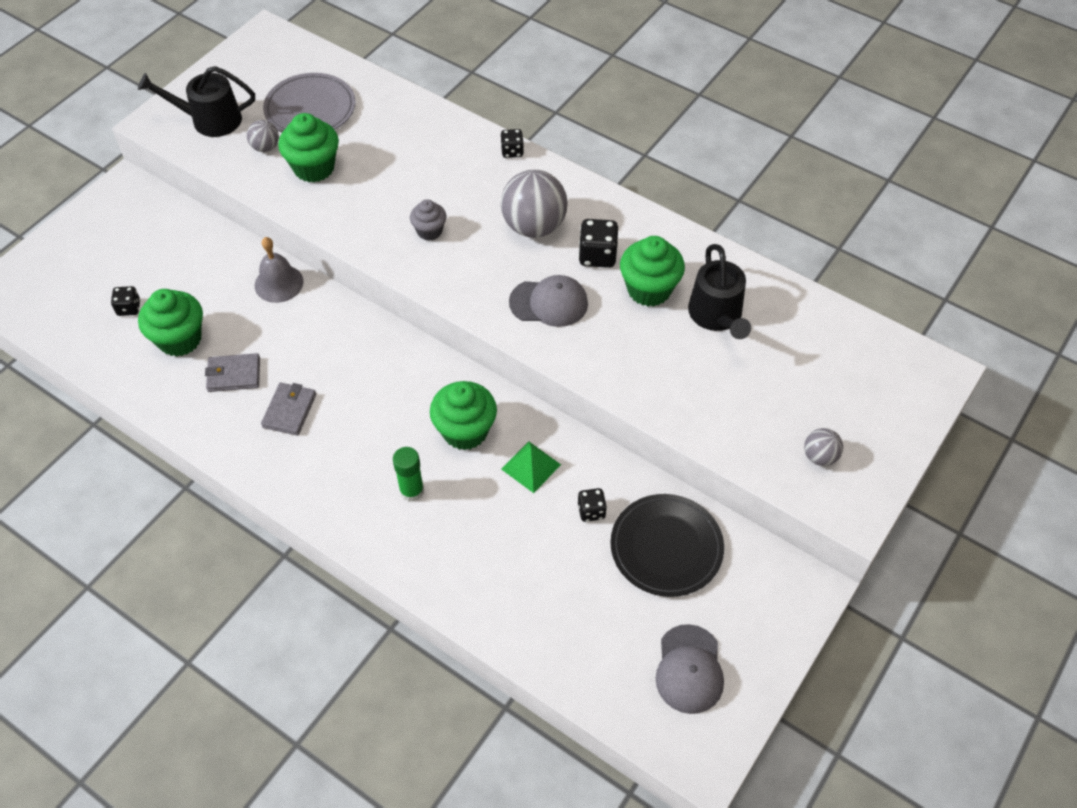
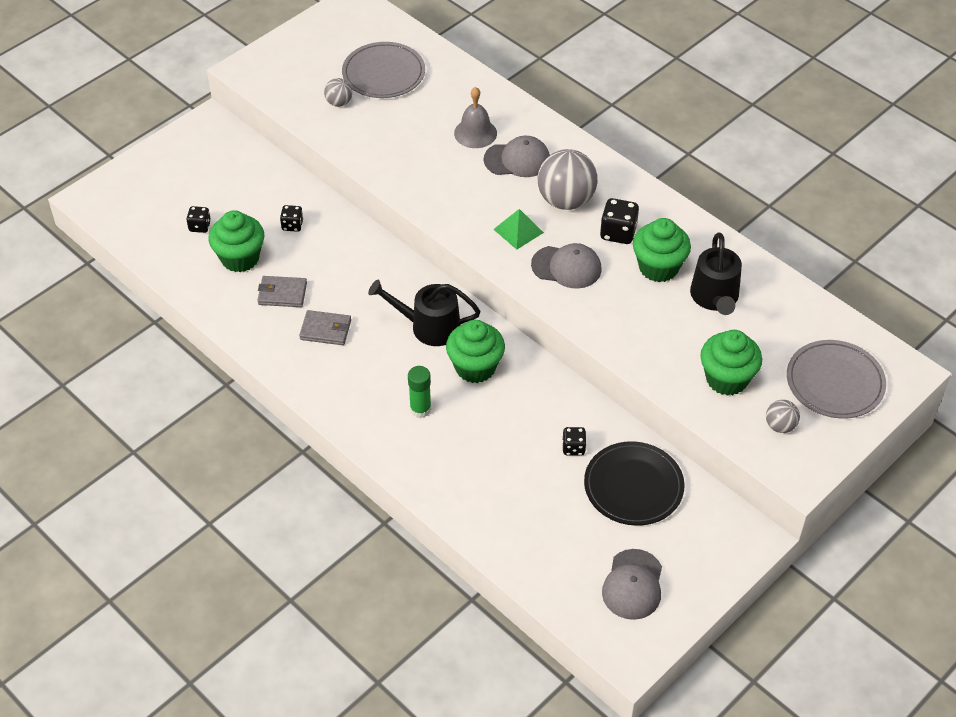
camera: 10 degrees right, 5 degrees down
black watering can [138,66,255,137] -> black watering can moved to [368,280,480,346]
grey bell [255,237,304,303] -> grey bell moved to [454,87,497,148]
grey wallet [261,383,316,436] -> grey wallet turned 75 degrees clockwise [299,310,351,345]
green cupcake [278,113,339,182] -> green cupcake moved to [700,330,762,396]
grey cupcake [410,200,446,240] -> none
black dice [501,129,524,158] -> black dice moved to [280,205,304,232]
green pyramid [501,441,561,493] -> green pyramid moved to [493,209,544,250]
none -> grey cap [484,136,550,177]
none -> grey plate [787,340,886,419]

